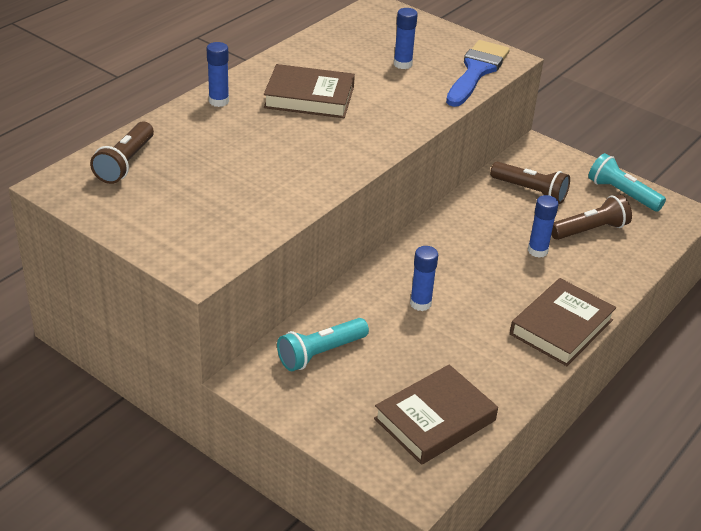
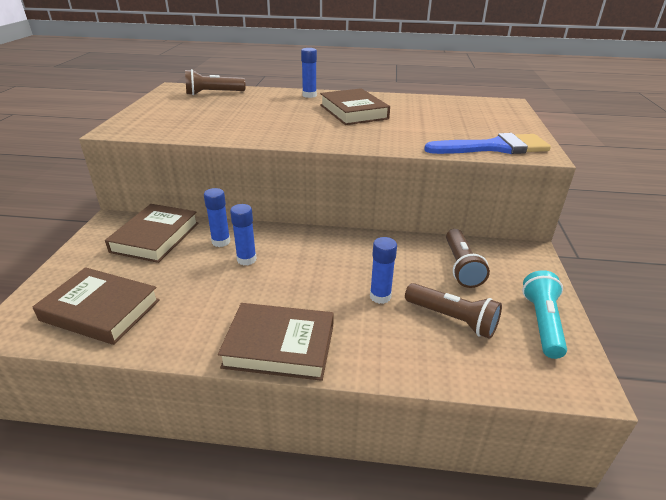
camera: 60 degrees right, 5 degrees down
turquoise flashlight [277,318,369,371] -> brown book [105,204,199,263]
blue glue stick [394,8,418,69] -> blue glue stick moved to [204,188,230,247]

